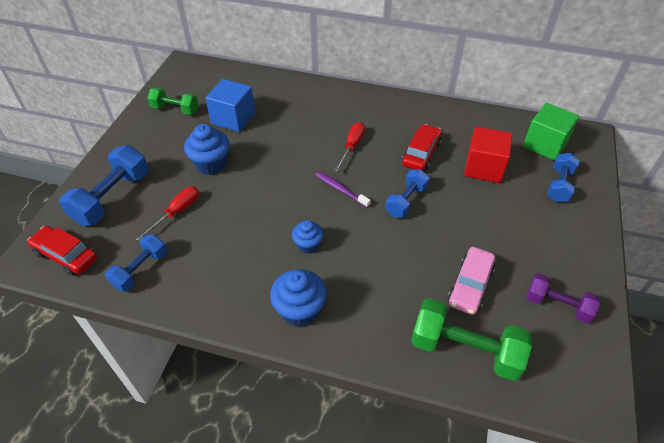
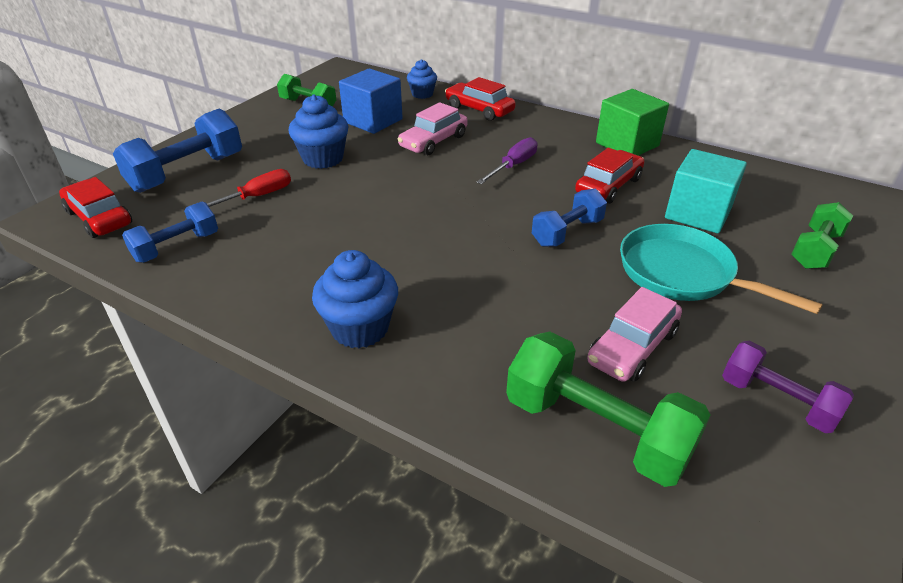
camera: 15 degrees right, 10 degrees down
blue cupcake [292,220,323,254] -> blue cupcake moved to [407,59,437,99]
purple toothbrush [316,172,371,208] -> none
red screwdriver [334,122,365,172] -> purple screwdriver [476,137,538,184]
red cube [464,127,512,183] -> turquoise cube [665,149,747,233]
green cube [523,103,579,161] -> green cube moved to [596,89,669,156]
blue dumbbell [547,153,579,202] -> green dumbbell [791,202,853,269]
none -> pink car [398,102,468,155]
none -> red car [445,77,516,121]
none -> turquoise pan [620,224,823,314]

